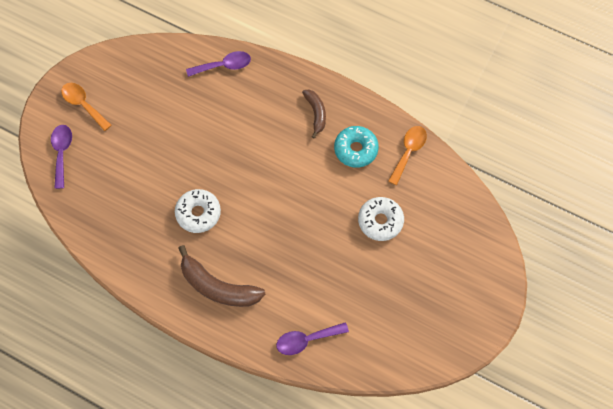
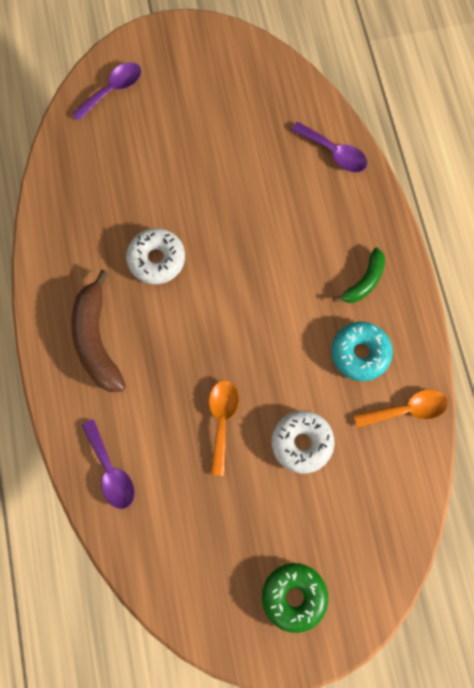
camera: 50 degrees right, 5 degrees up
orange spoon [61,83,112,131] -> orange spoon moved to [209,380,239,476]
purple spoon [276,322,349,355] -> purple spoon turned 150 degrees counterclockwise [81,419,135,509]
brown banana [302,90,326,138] -> green banana [333,248,385,303]
none -> green donut [262,563,328,633]

